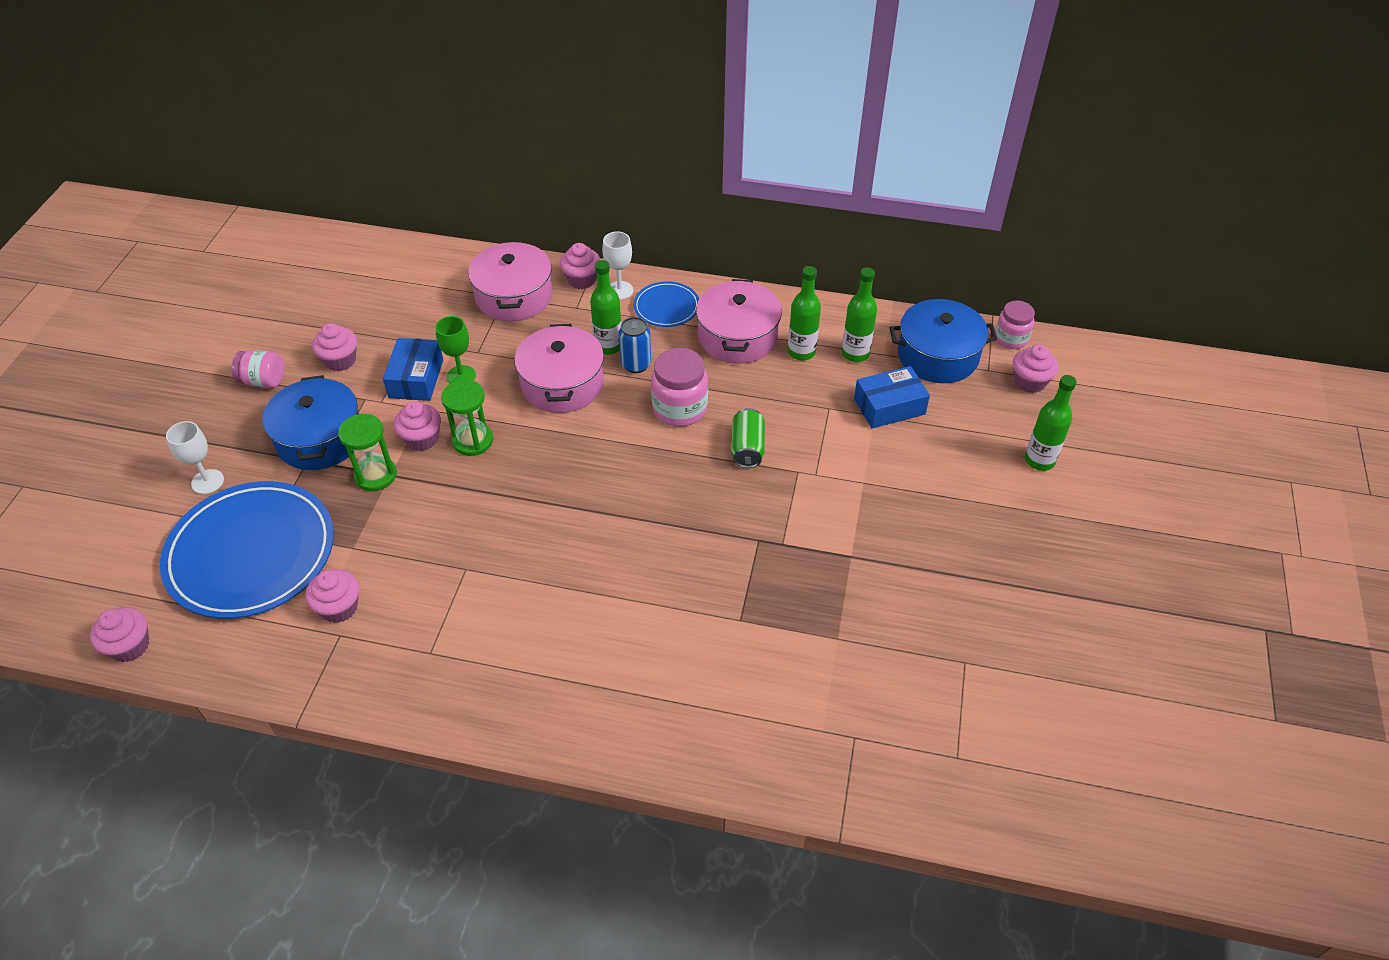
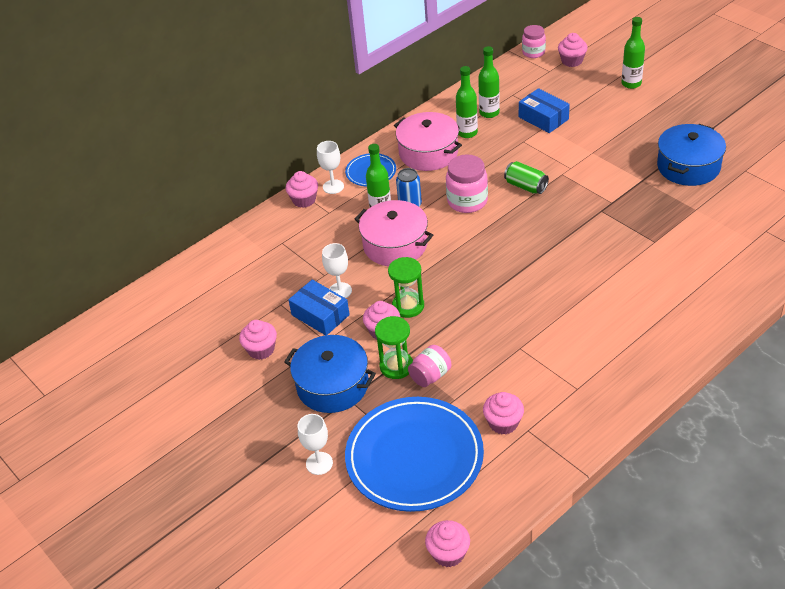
camera: 50 degrees left, 5 degrees down
pink jar [232,350,284,388] -> pink jar moved to [408,345,451,387]
green goblet [435,316,476,383] -> white goblet [322,243,352,298]
pink pot [468,241,553,321] -> none
blue box [854,366,930,429] -> blue box turned 60 degrees counterclockwise [519,88,570,133]
blue pot [890,299,997,383] -> blue pot moved to [657,124,726,186]

